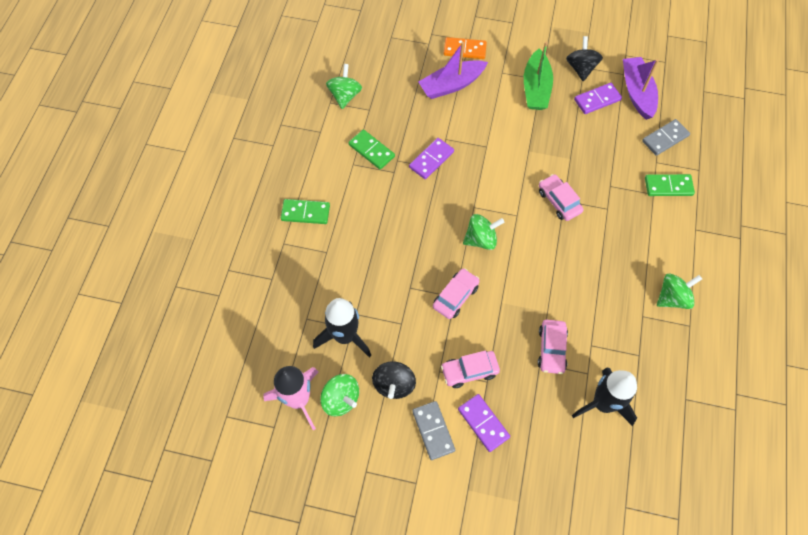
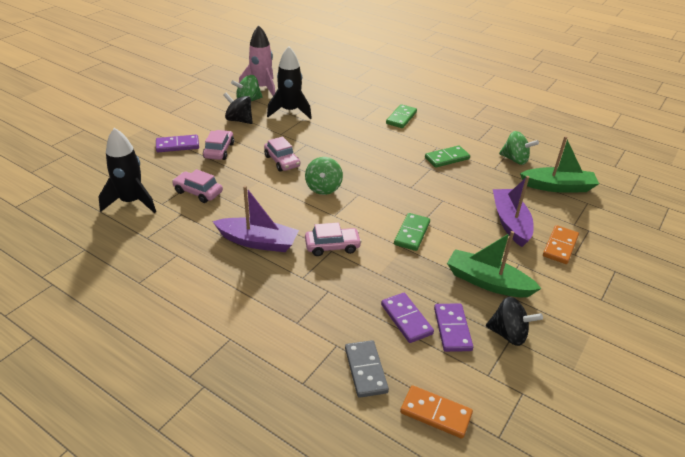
camera: 110 degrees right, 25 degrees down
purple domino [409,138,454,179] -> purple domino moved to [381,293,434,343]
grey domino [412,401,455,460] -> none
purple boat [623,57,659,120] -> purple boat moved to [212,186,299,252]
green domino [645,174,695,196] -> green domino moved to [394,213,430,251]
green spinning top [657,274,702,309] -> none
none -> orange domino [400,385,473,439]
none -> green boat [520,136,599,193]

